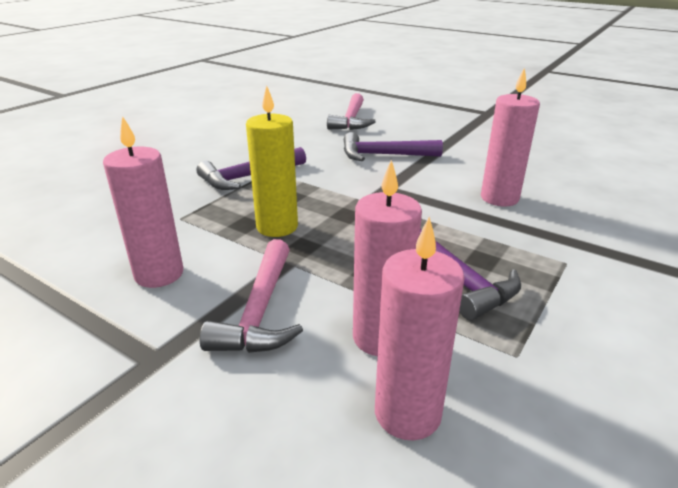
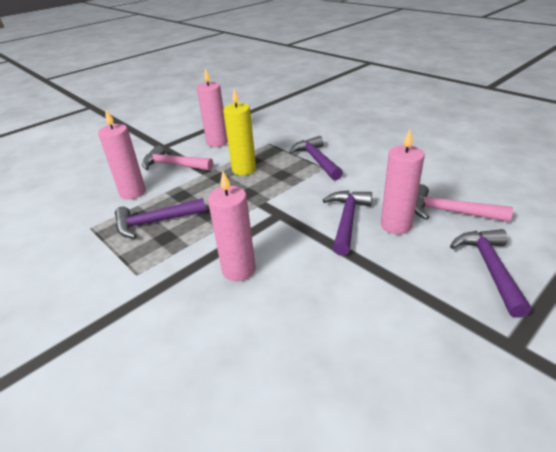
camera: 105 degrees right, 5 degrees up
pink candle [375,217,465,440] -> pink candle moved to [381,129,425,234]
none -> purple hammer [450,229,531,318]

